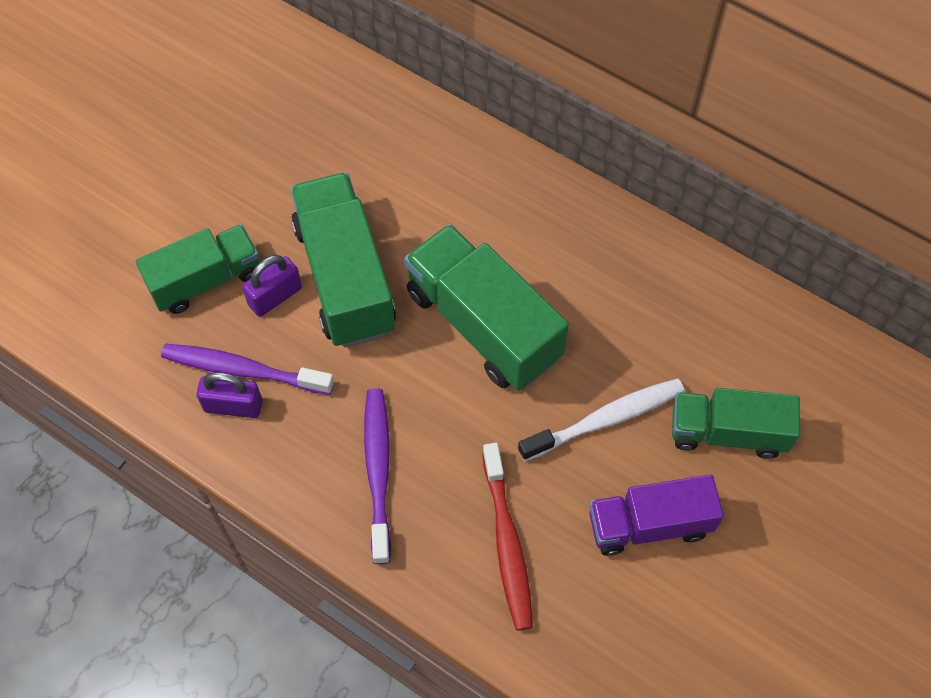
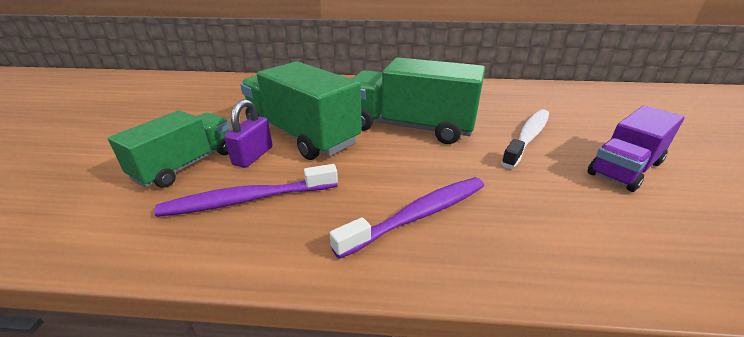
camera: 30 degrees left, 30 degrees down
purple padlock [197,372,263,418] -> none
purple toothbrush [364,388,391,564] -> purple toothbrush turned 90 degrees clockwise [329,177,484,259]
red toothbrush [482,443,533,631] -> none
green truck [672,388,800,459] -> none

